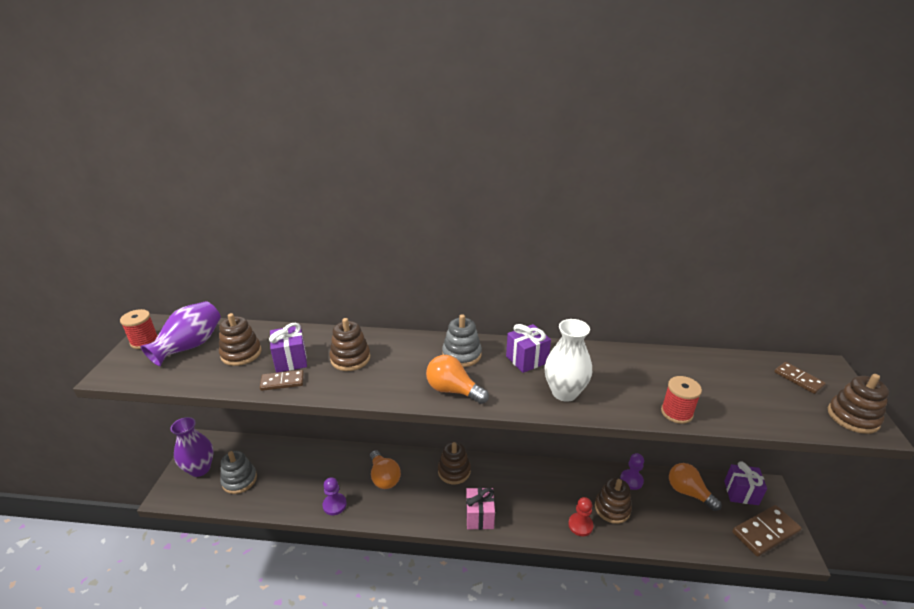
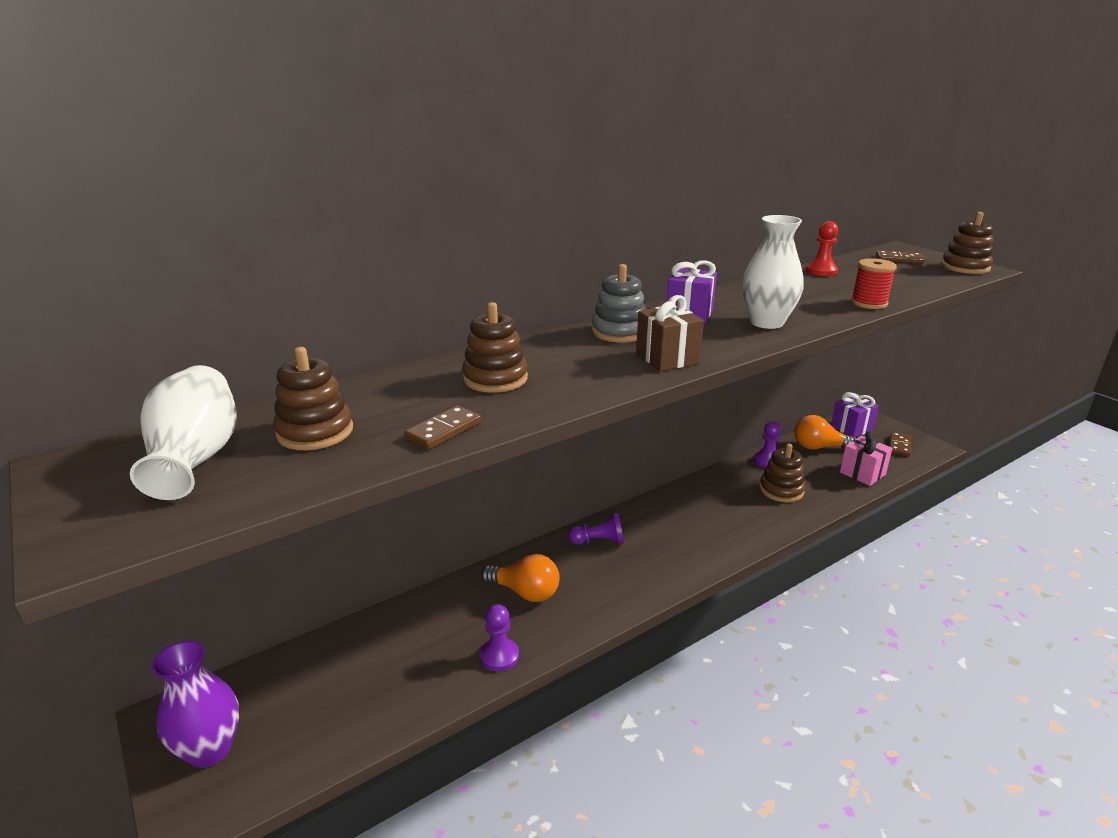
camera: 40 degrees left, 5 degrees down
red spool [120,309,158,349] -> none
purple vase [141,301,221,366] -> white vase [130,365,237,500]
grey stacking toy [220,451,257,494] -> none
purple gift [269,323,307,373] -> none
orange light bulb [426,355,489,404] -> brown gift [636,295,704,371]
brown stacking toy [438,442,471,484] -> purple pawn [568,512,624,545]
pink gift [466,488,495,530] -> pink gift moved to [840,431,893,486]
red pawn [568,497,593,536] -> red pawn moved to [806,221,838,276]
brown domino [732,505,802,557] -> brown domino [890,432,911,457], size x0.58

